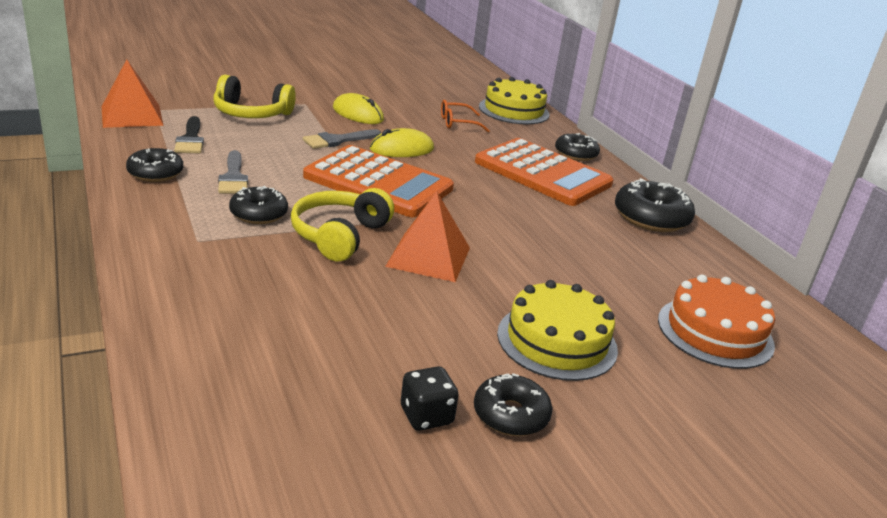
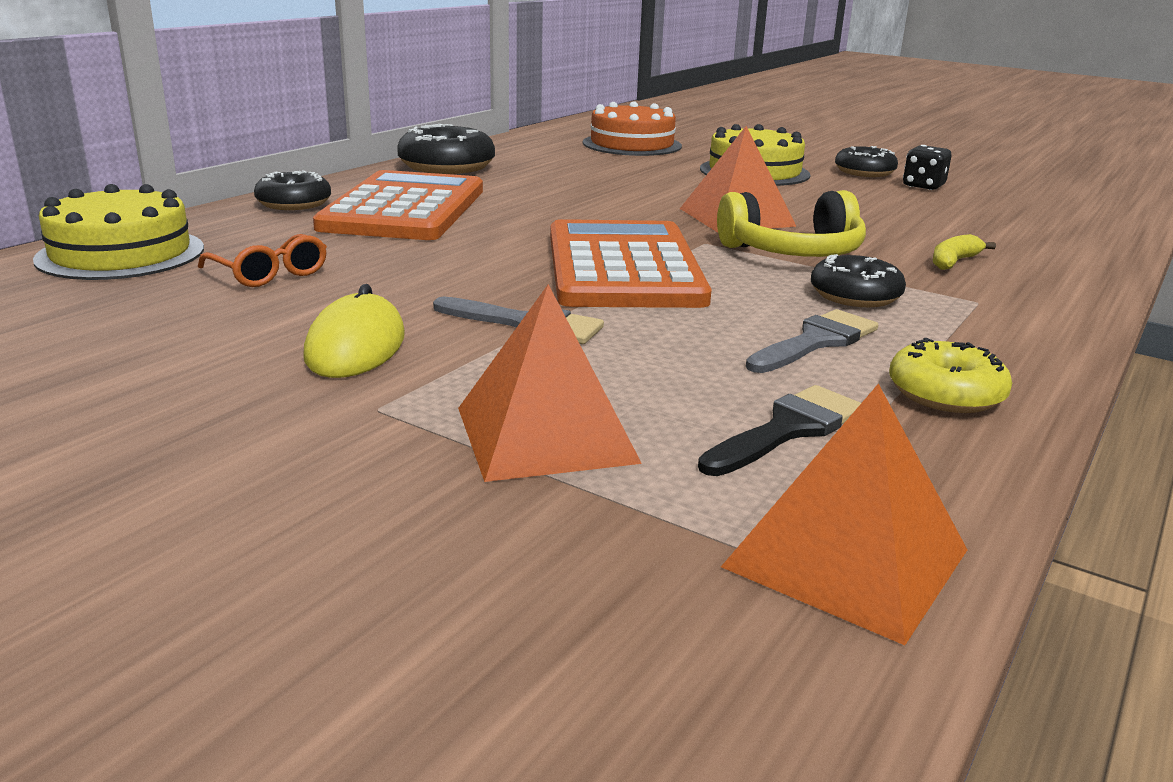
camera: 120 degrees left, 5 degrees down
black donut [126,148,183,182] -> yellow donut [889,338,1012,413]
yellow headphones [213,75,296,118] -> orange pyramid [458,284,642,482]
yellow mouse [370,128,434,157] -> none
none -> yellow banana [933,234,996,270]

